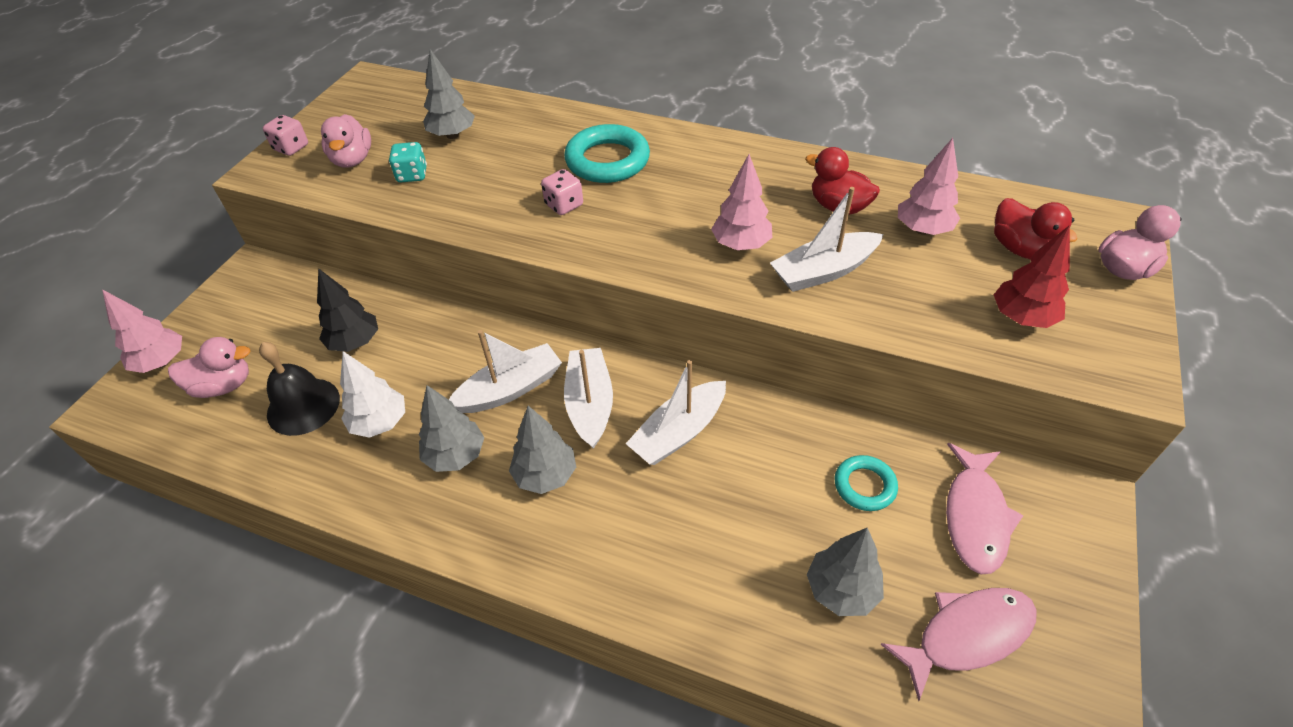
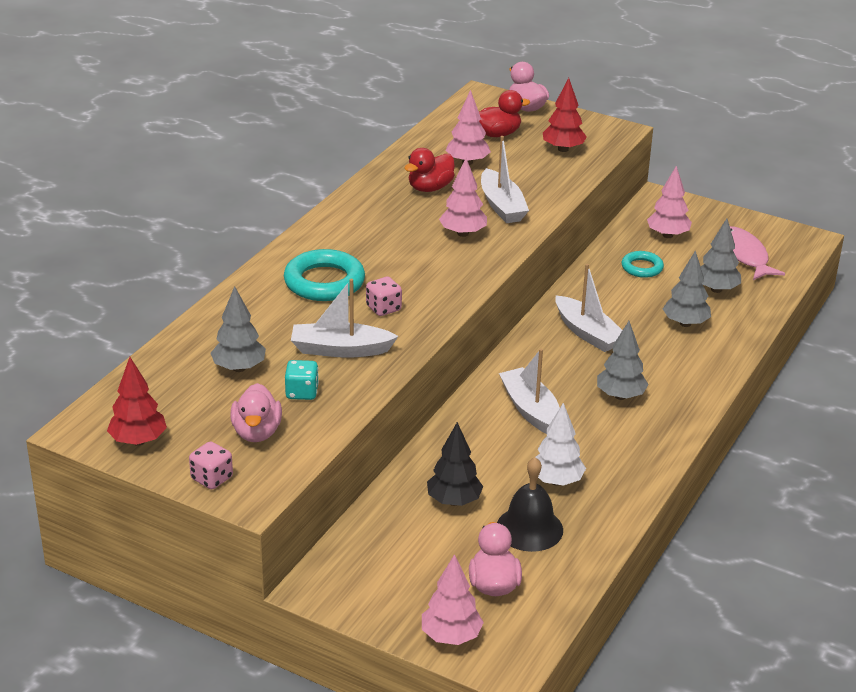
camera: 85 degrees left, 15 degrees down
pink duck [321,114,371,168] -> pink duck turned 90 degrees clockwise [230,383,282,442]
grey tree [419,385,485,472] -> grey tree moved to [663,250,711,327]
white boat [564,348,613,449] -> white boat moved to [291,279,398,358]
pink fish [946,443,1024,574] -> pink tree [647,166,692,238]
none -> red tree [107,357,167,446]

